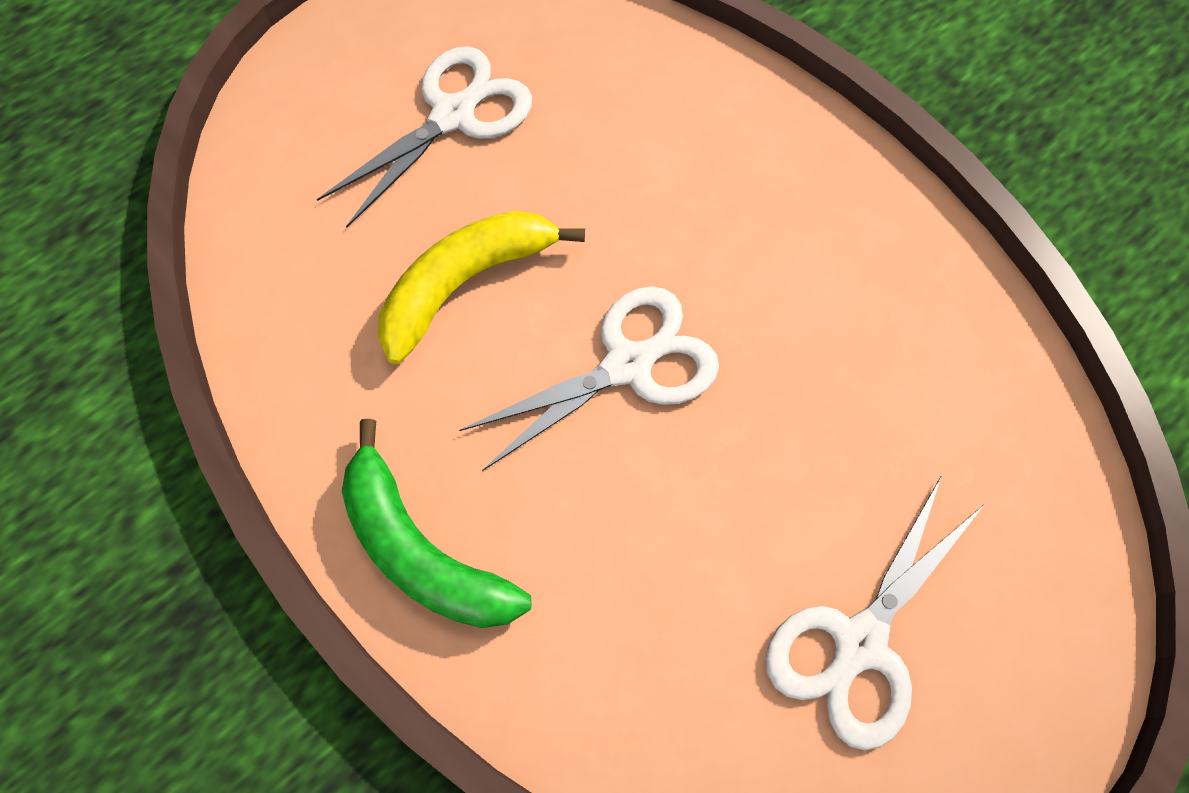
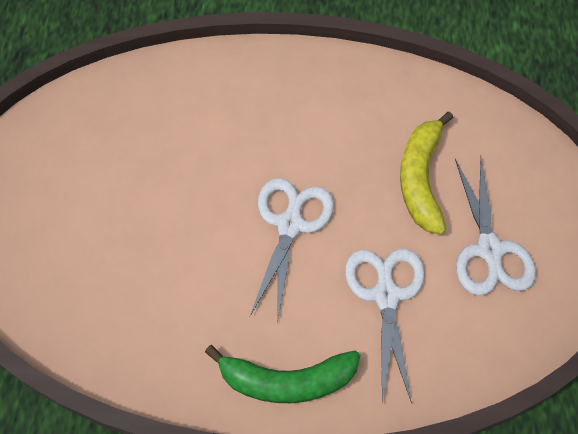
camera: 45 degrees left, 5 degrees down
white scissors [317,46,532,227] -> white scissors moved to [345,249,425,403]
yellow banana [378,211,585,364] -> yellow banana moved to [400,111,454,235]

